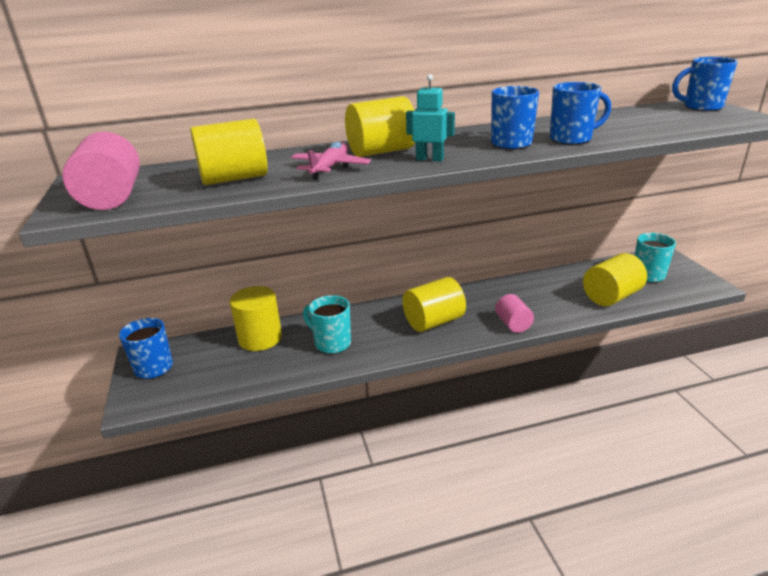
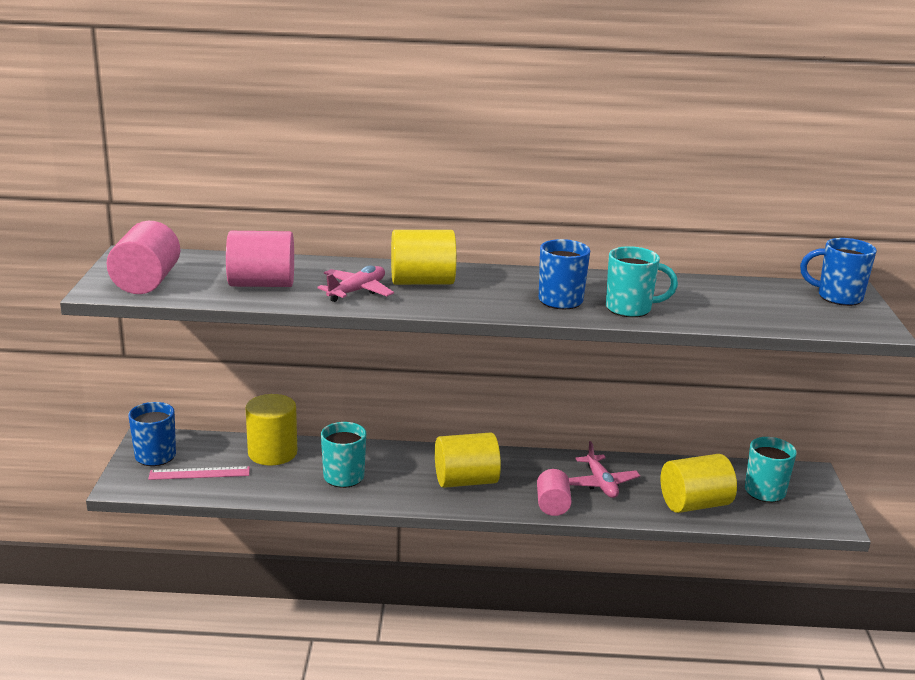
camera: 15 degrees right, 5 degrees down
yellow cylinder [190,119,268,185] -> pink cylinder [226,231,294,287]
turquoise robot [406,74,455,161] -> none
blue mug [550,82,611,145] -> turquoise mug [606,246,678,317]
none -> pink ruler [148,466,250,480]
none -> pink plane [569,441,640,498]

